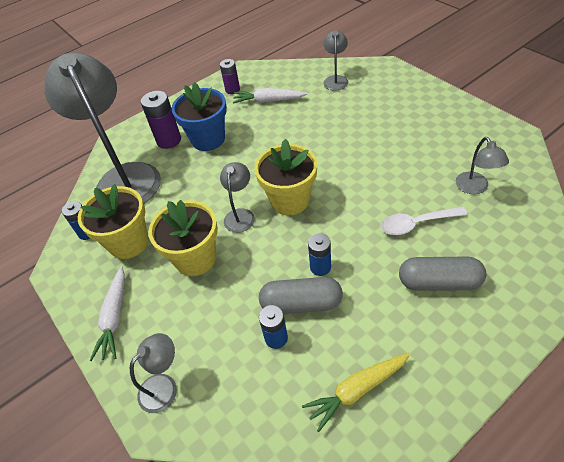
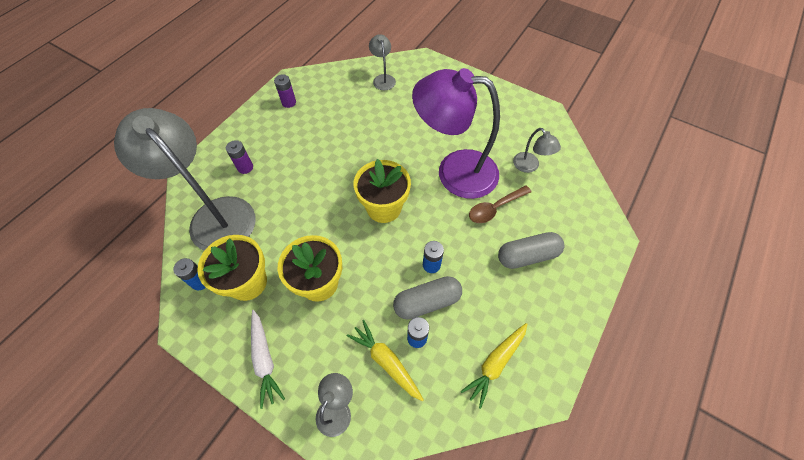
camera: 25 degrees left, 10 degrees up
purple battery [141,91,181,149] -> purple battery [226,140,253,174], size x0.65
blue flower pot [172,82,227,151] -> none
grey lamp [220,162,255,233] -> none
white carrot [233,88,308,104] -> none
white spoon [380,206,467,235] -> brown spoon [469,185,531,223]
none -> yellow carrot [347,320,424,401]
none -> purple lamp [412,68,500,199]

